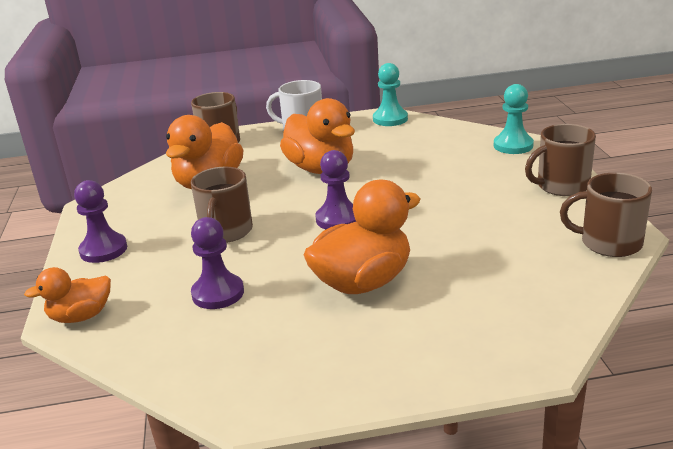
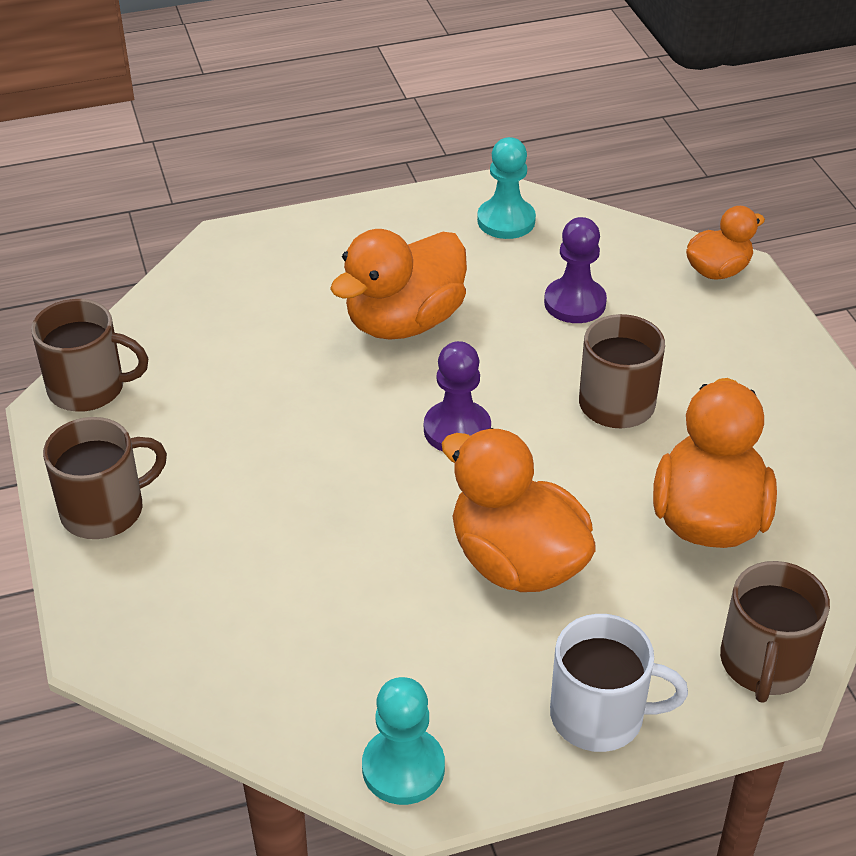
camera: 170 degrees right, 15 degrees up
purple pawn [74,180,127,263] -> none
turquoise pawn [494,84,534,154] -> turquoise pawn moved to [477,137,536,239]

